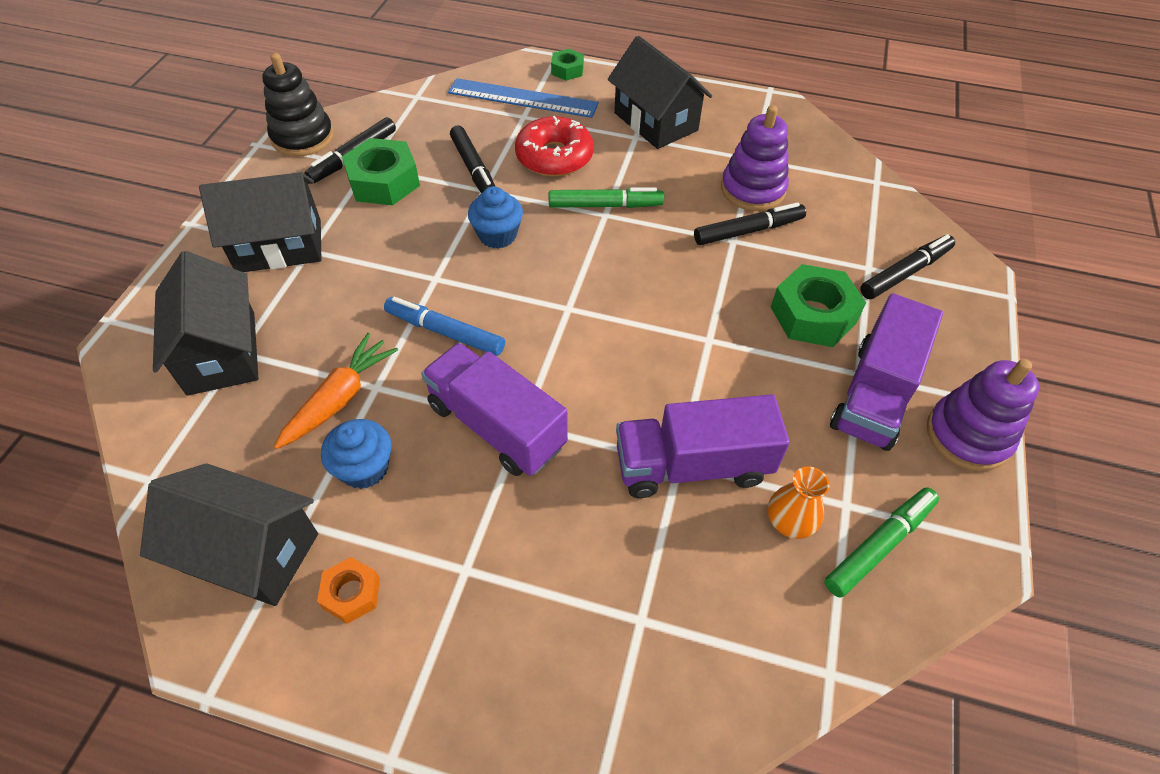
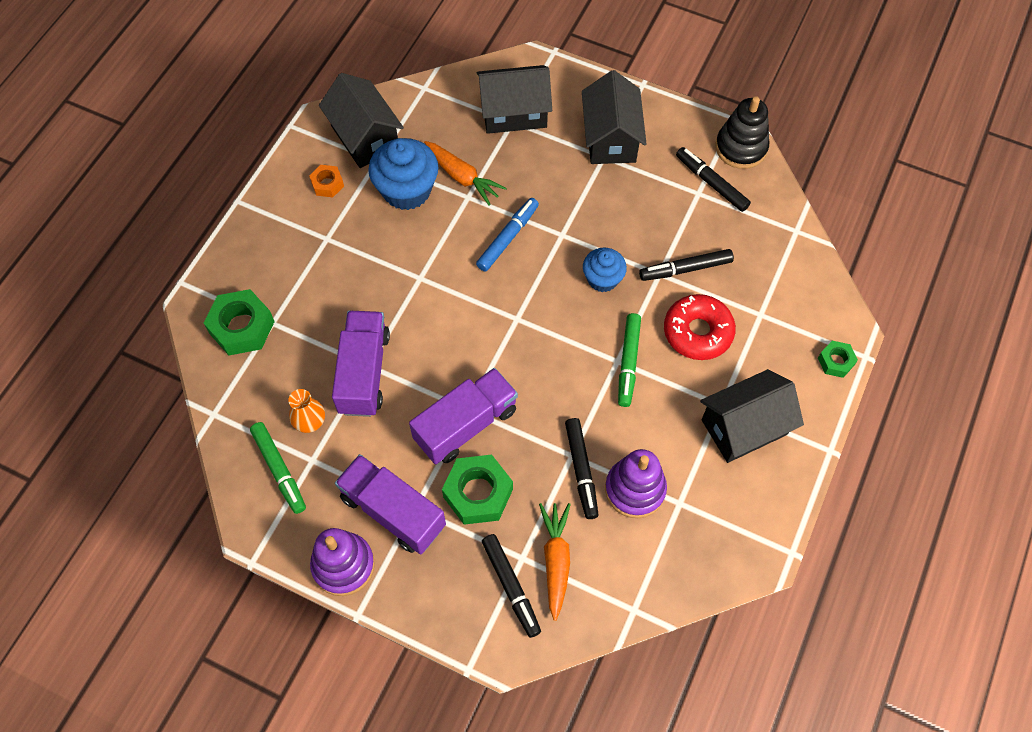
camera: 100 degrees right, 10 degrees up
black house [140,463,318,606] -> black house turned 60 degrees counterclockwise [319,73,404,168]
blue cupcake [321,419,392,489] -> blue cupcake [368,138,438,210], size x1.64
green nut [342,138,420,205] -> green nut moved to [204,289,275,355]
purple truck [421,343,568,476] -> purple truck moved to [409,368,518,464]
blue ruler [448,78,599,118] -> none
none -> orange carrot [539,503,571,621]

